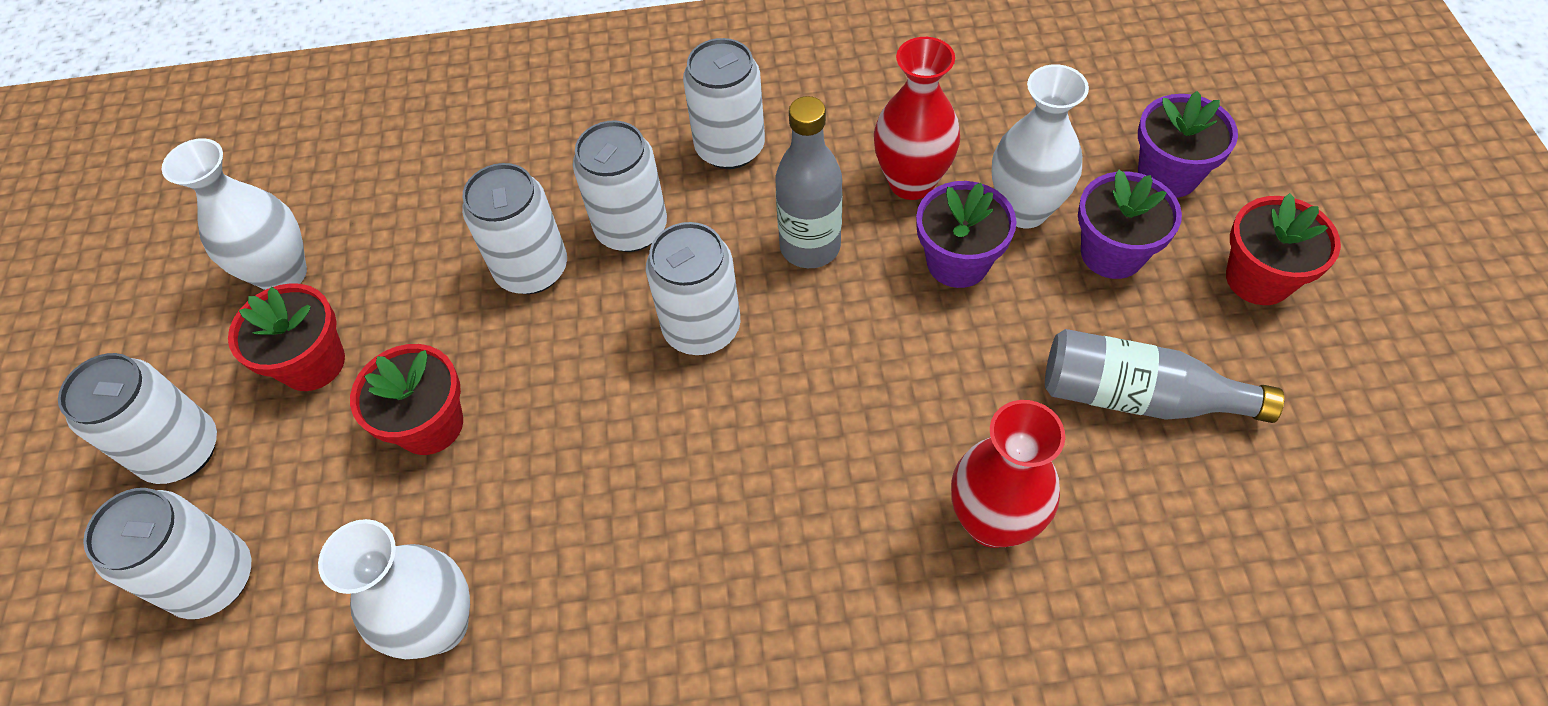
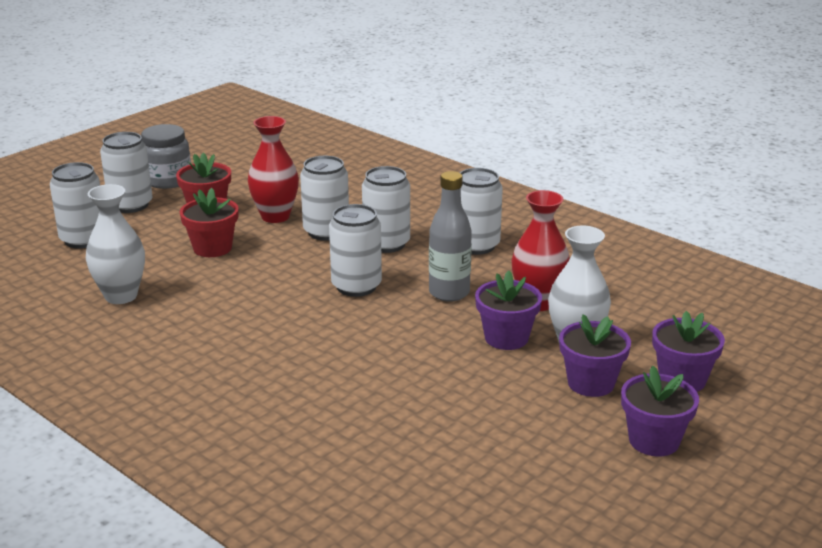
camera: 45 degrees right, 30 degrees down
white vase [162,138,307,290] -> none
red vase [951,400,1065,548] -> red vase moved to [248,116,299,223]
grey bottle [1045,329,1284,423] -> none
red flower pot [1226,193,1341,305] -> purple flower pot [621,366,699,457]
none -> grey jar [141,124,191,189]

